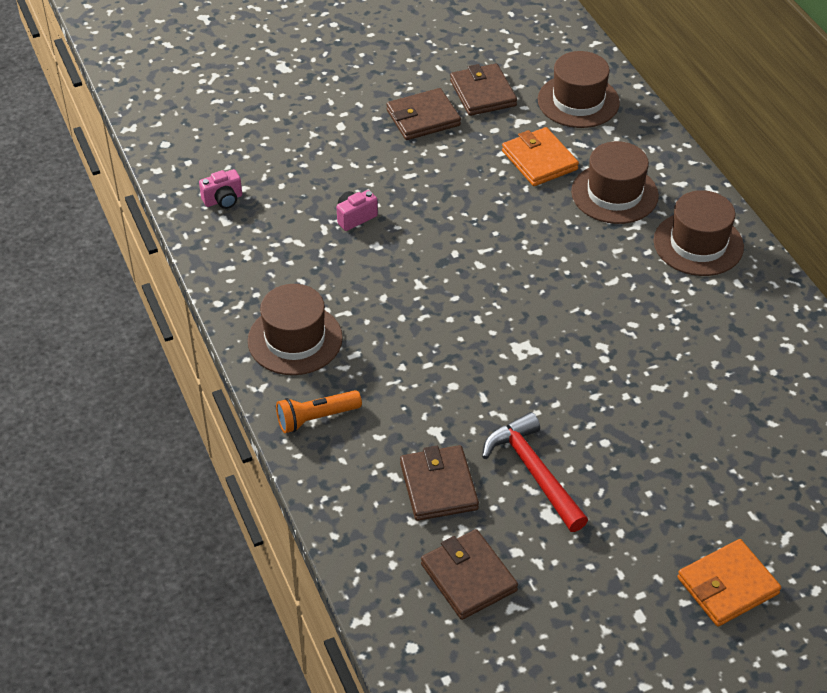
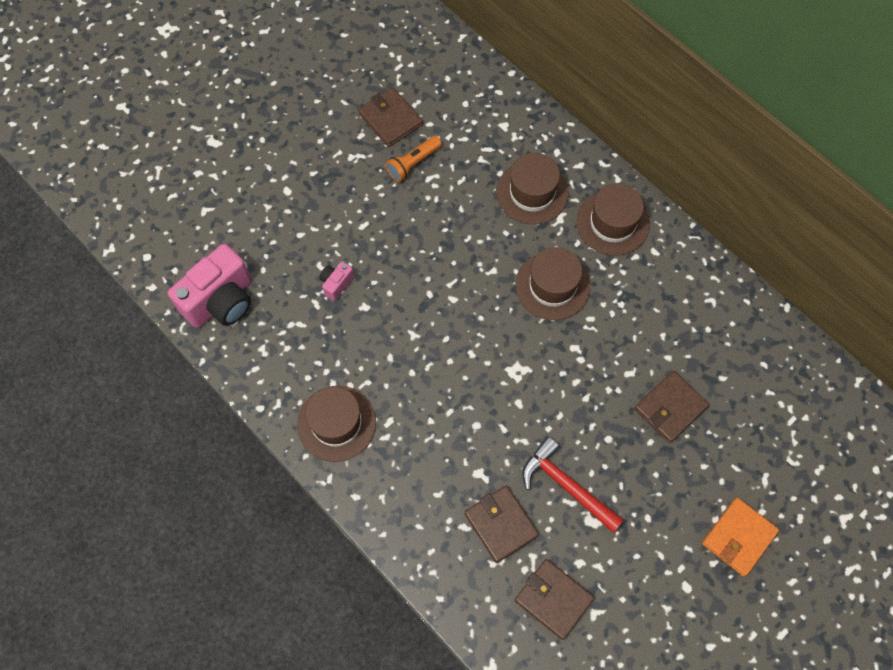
camera: 20 degrees left, 20 degrees up
pink camera [199,169,242,209] -> pink camera [168,244,251,328], size x2.20
orange flashlight [276,390,362,433] -> orange flashlight moved to [386,136,442,182]
brown wallet [386,88,461,140] -> brown wallet moved to [634,371,709,443]
orange wallet [502,127,579,186] -> none
brown hat [538,51,620,128] -> brown hat moved to [516,247,590,320]

